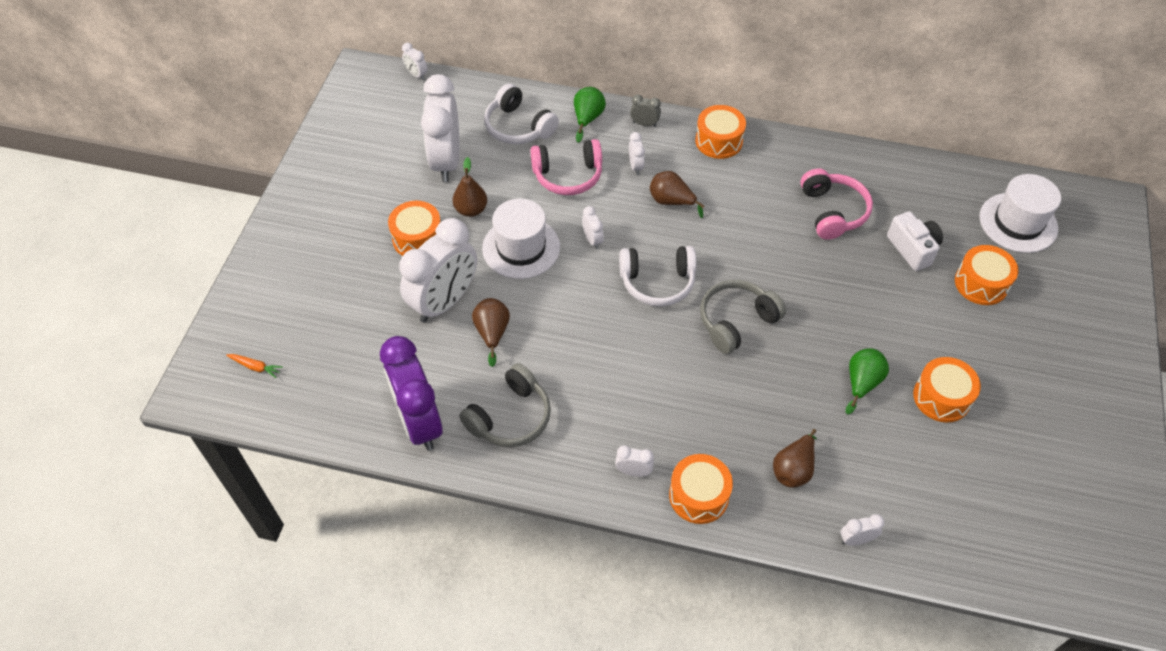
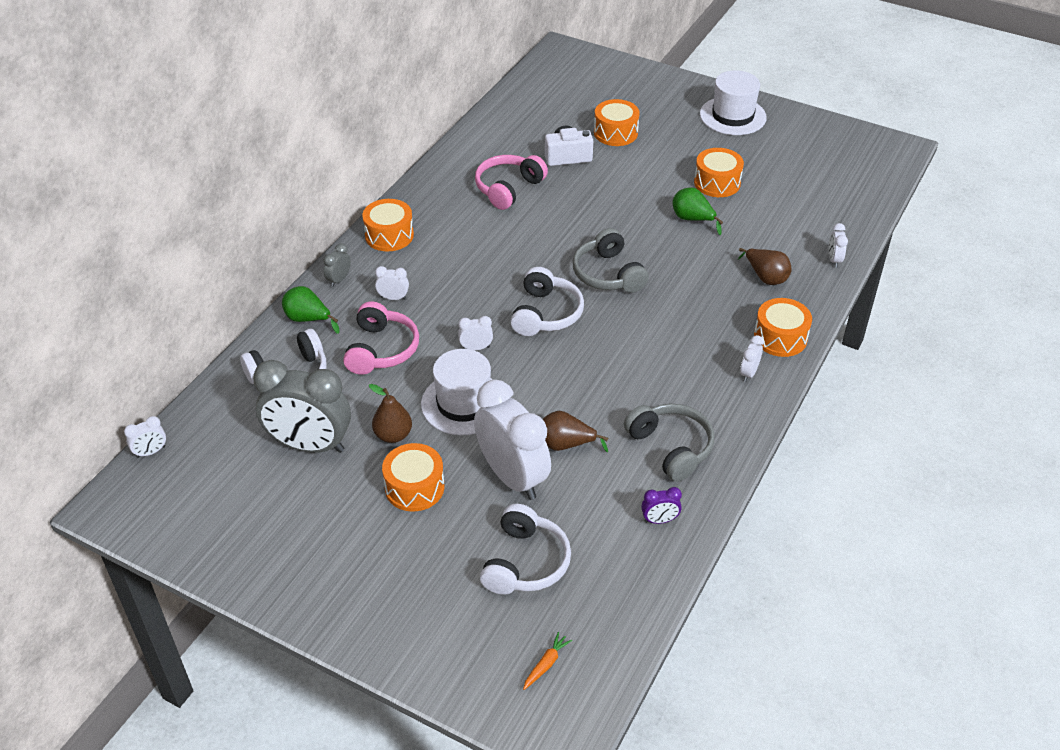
camera: 75 degrees left, 10 degrees down
purple clock [380,336,443,451] -> purple clock [641,487,682,524], size x0.41
white clock [421,74,459,182] -> grey clock [253,360,351,453]
brown pear [650,171,704,218] -> none
pink headphones [800,169,873,240] -> pink headphones turned 60 degrees counterclockwise [475,155,548,210]
white hat [979,174,1061,253] -> white hat moved to [700,70,767,135]
none -> white headphones [480,504,571,595]

